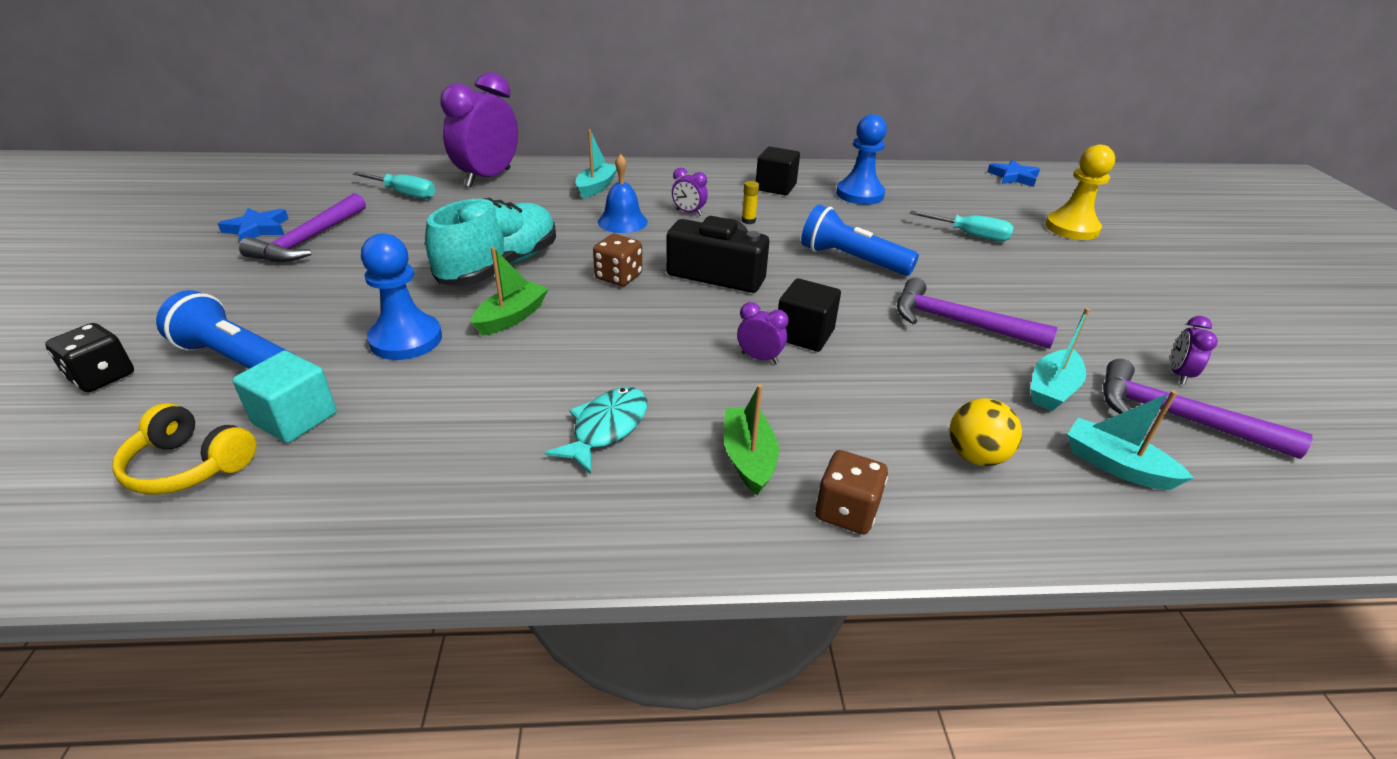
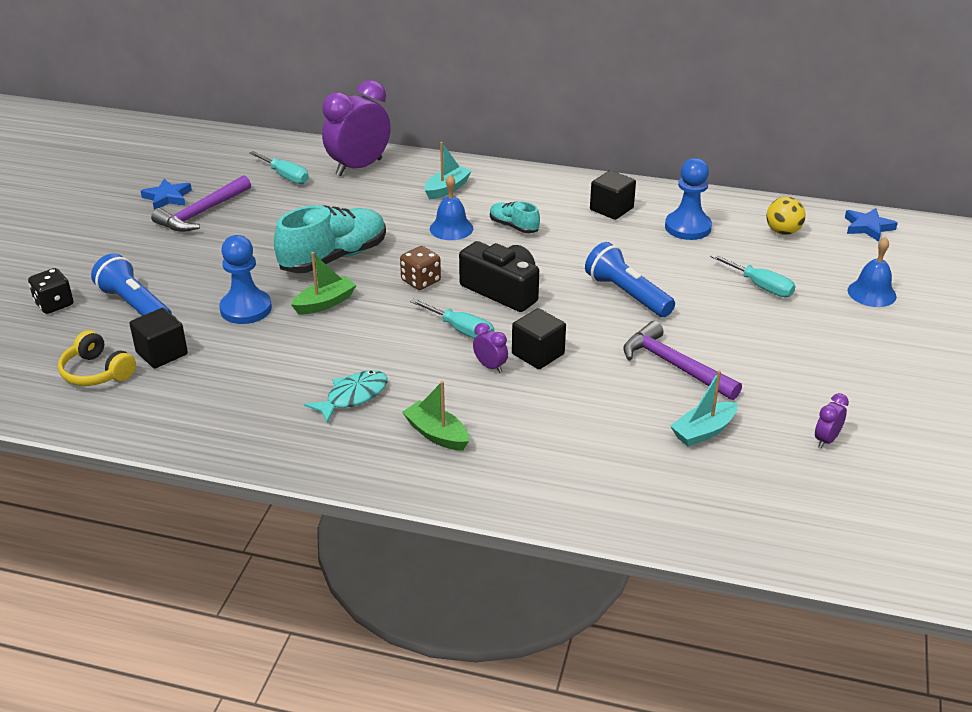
camera: 20 degrees right, 0 degrees up
turquoise cube [232,351,337,443] -> black cube [129,308,188,369]
purple clock [672,168,708,216] -> turquoise shoe [490,201,540,233]
green boat [724,384,779,495] -> green boat turned 60 degrees counterclockwise [402,381,469,451]
yellow glue stick [742,181,759,224] -> none
brown dice [815,450,888,534] -> none
yellow ball [949,398,1022,466] -> yellow ball moved to [766,197,806,235]
yellow pawn [1045,145,1115,240] -> blue bell [848,237,897,307]
turquoise boat [1067,391,1194,490] -> none
purple hammer [1103,359,1313,459] -> none
none -> turquoise screwdriver [410,298,494,339]

